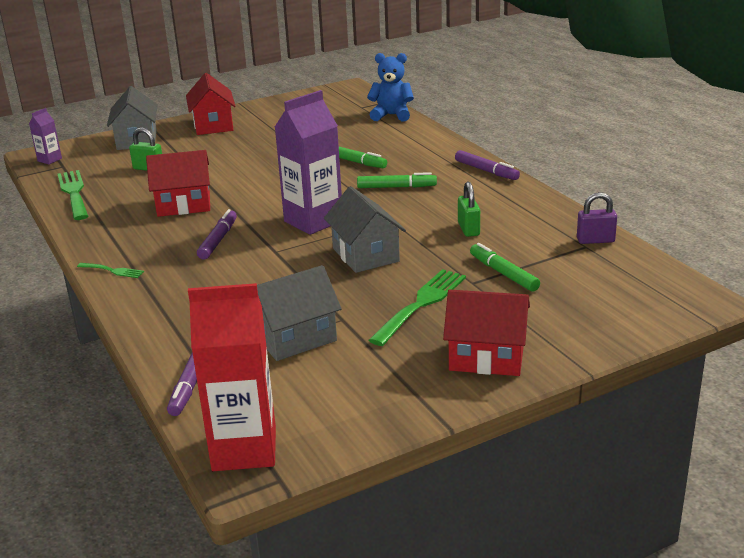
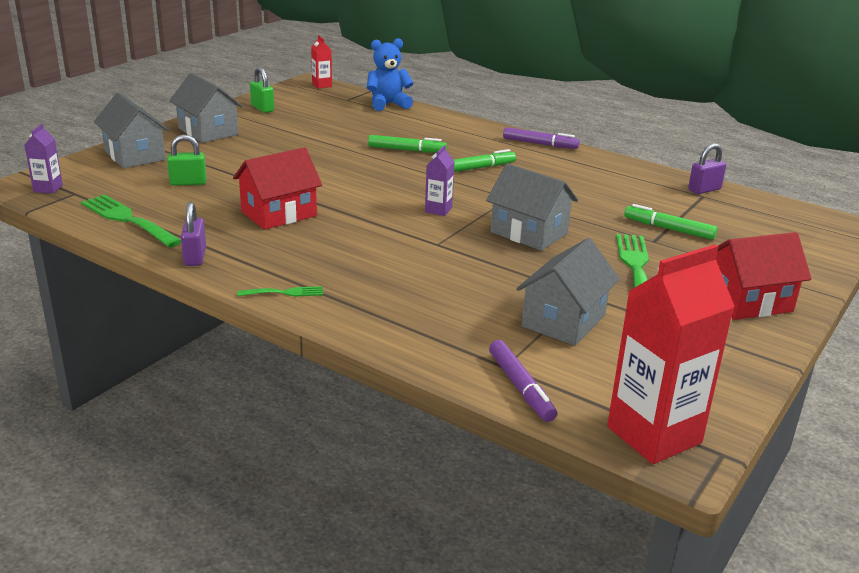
camera: 30 degrees left, 0 degrees up
red house [186,73,235,135] -> grey house [169,73,243,143]
purple marker [197,209,237,260] -> none
purple carton [275,90,342,235] -> purple carton [425,145,455,216], size x0.47
green padlock [458,181,480,237] -> green padlock moved to [250,67,274,113]
none -> purple padlock [181,202,206,266]
none -> red carton [311,35,332,89]

